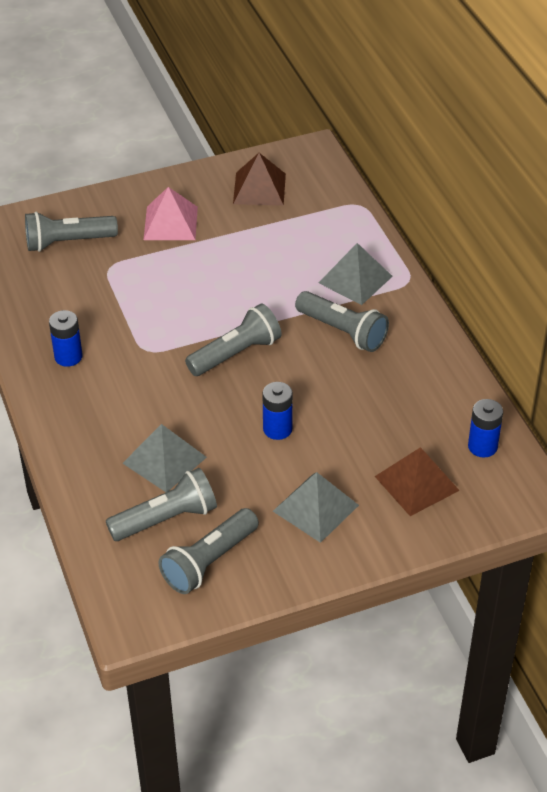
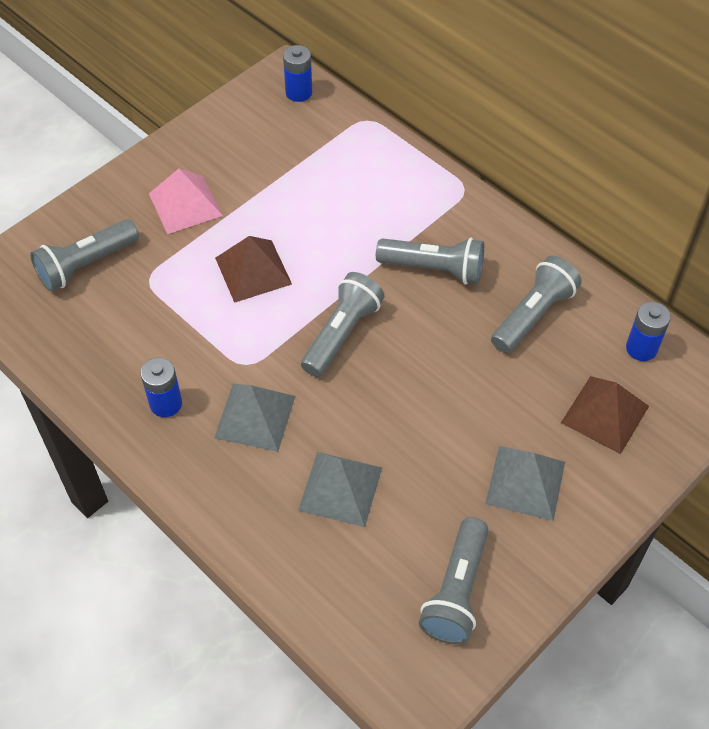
camera: 25 degrees left, 10 degrees up
grey flashlight [106,468,217,541] -> grey flashlight moved to [491,256,582,353]
brown pyramid [233,153,286,206] -> brown pyramid moved to [215,236,292,303]
blue battery [262,382,293,440] -> blue battery moved to [283,45,312,102]
grey pyramid [318,243,393,305] -> grey pyramid moved to [214,384,295,452]

